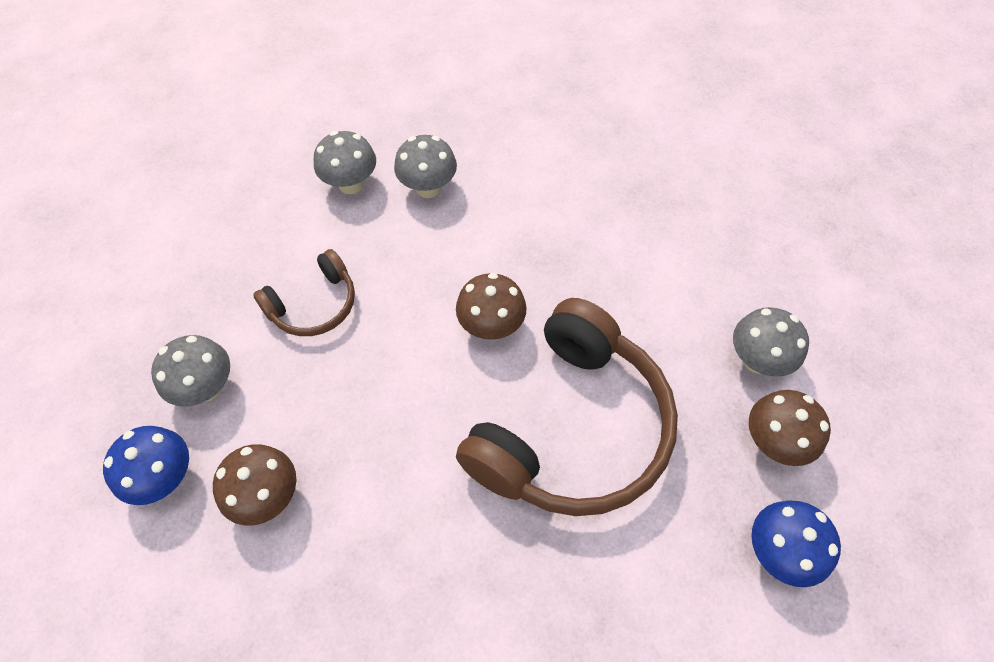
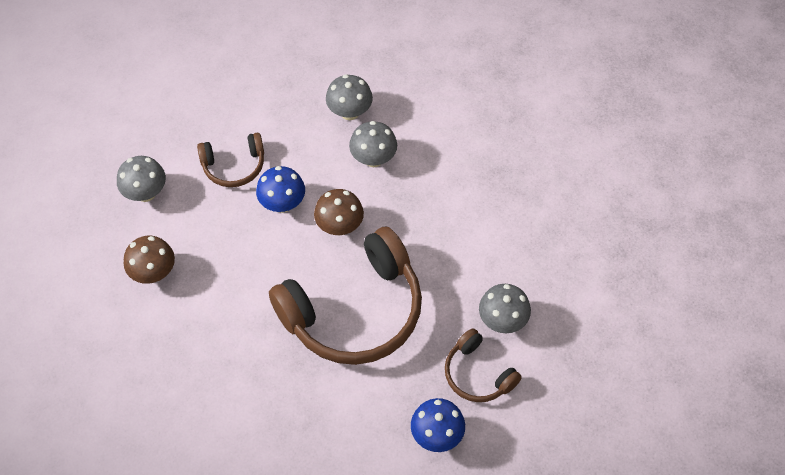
camera: 25 degrees right, 0 degrees up
blue mushroom [103,426,189,505] -> blue mushroom moved to [256,166,305,213]
grey mushroom [314,131,376,194] -> grey mushroom moved to [349,121,397,167]
brown mushroom [749,390,831,466] -> brown headphones [445,328,522,402]

